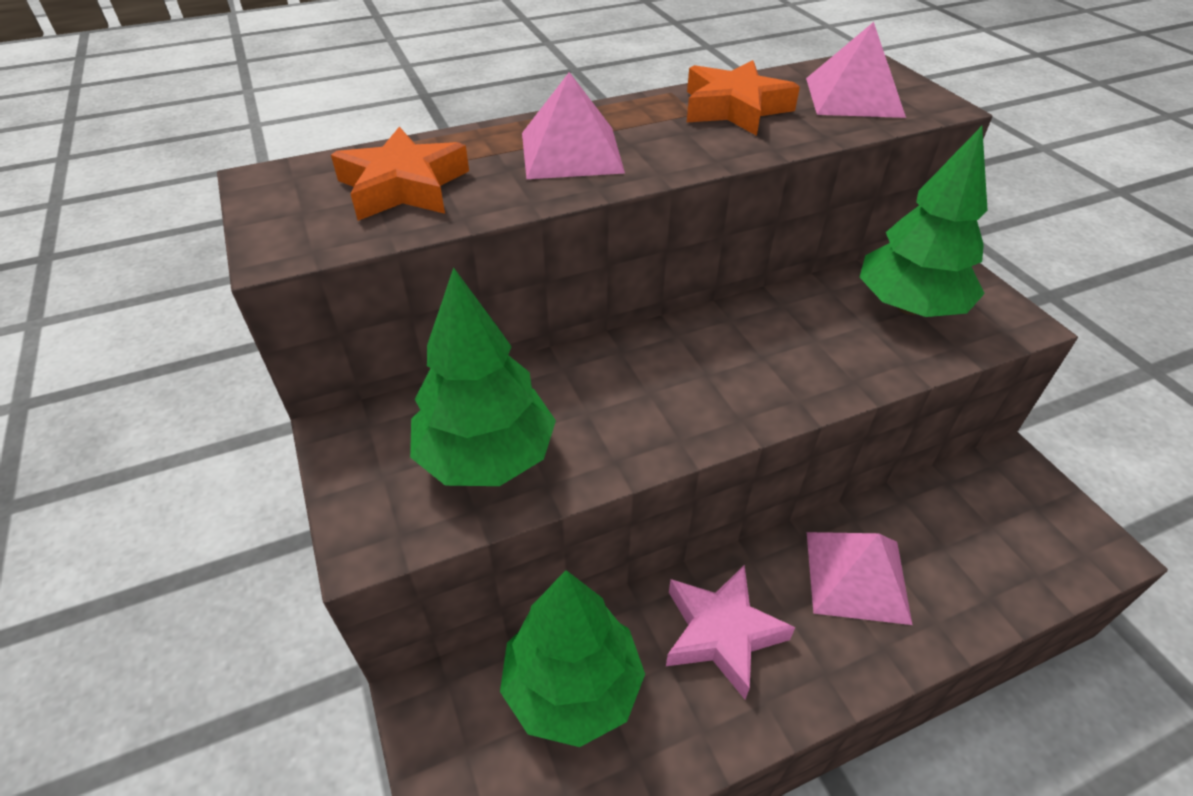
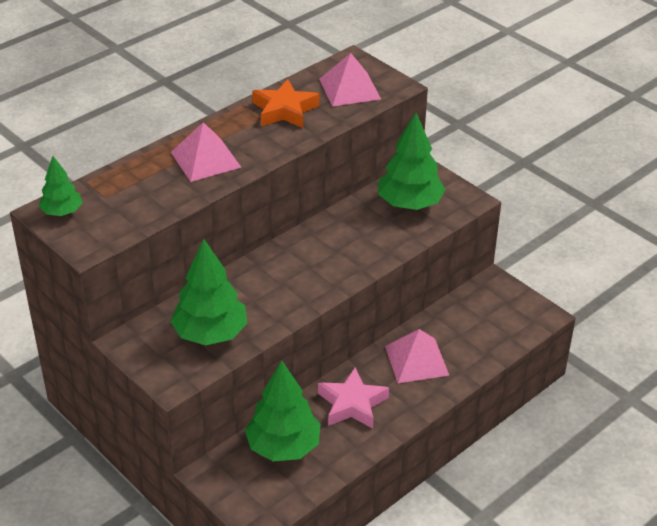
camera: 20 degrees left, 5 degrees down
orange star [331,127,469,221] -> none
none -> green tree [39,156,83,216]

